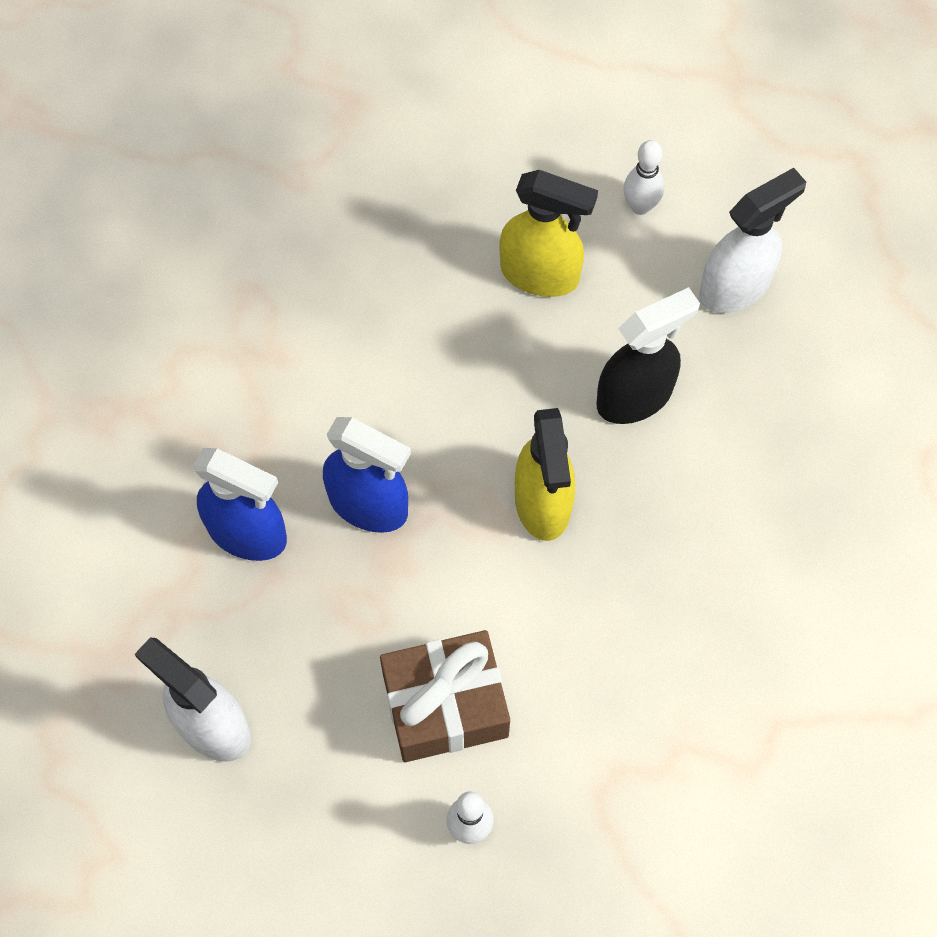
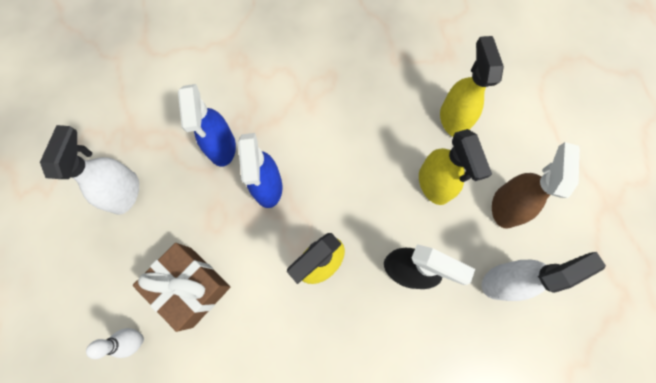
camera: 55 degrees right, 5 degrees up
white bowling pin [624,140,664,215] -> brown spray bottle [492,142,580,229]
white spray bottle [699,168,806,313] -> white spray bottle turned 45 degrees counterclockwise [482,252,606,301]
none -> yellow spray bottle [440,36,504,136]

